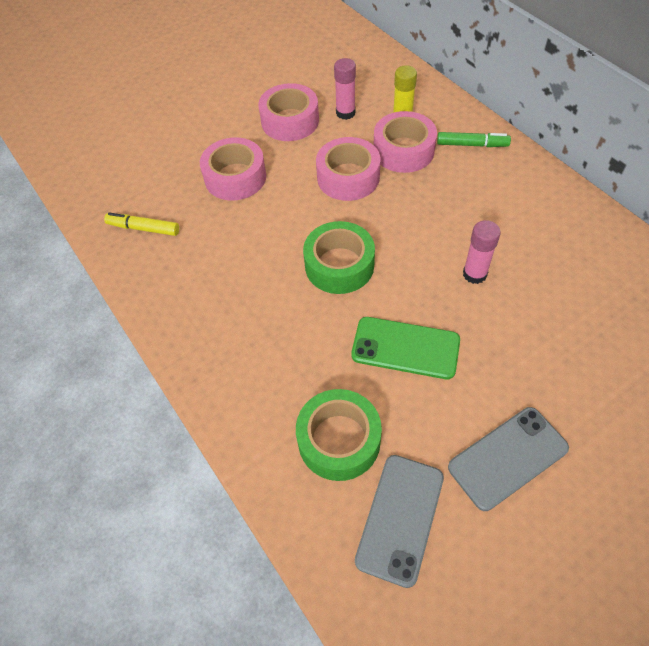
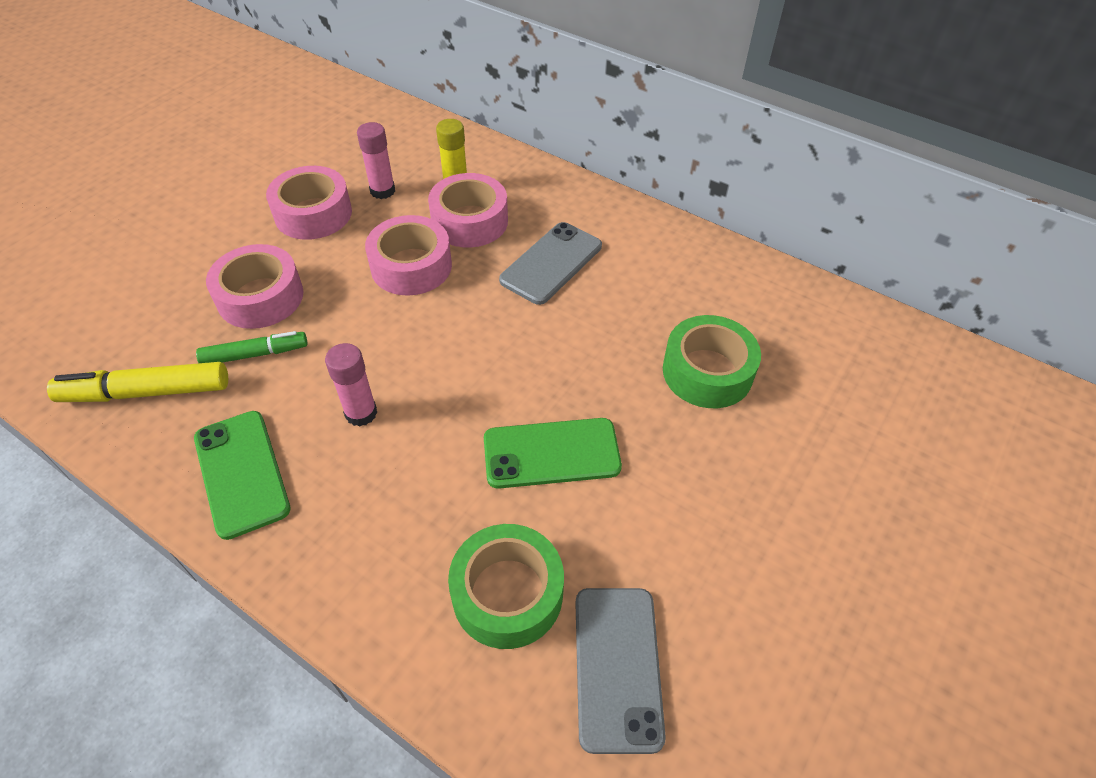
camera: 25 degrees left, 5 degrees down
yellow marker [104,212,179,236] -> yellow marker [47,362,228,402], size x1.52
green tape [303,221,375,294] -> green tape moved to [663,315,761,408]
green marker [437,132,511,147] -> green marker moved to [196,331,308,363]
grey phone [448,407,569,511] -> grey phone moved to [499,222,602,305]
pink glue stick [463,220,501,284] -> pink glue stick moved to [325,343,377,426]
none -> green phone [194,411,291,540]

